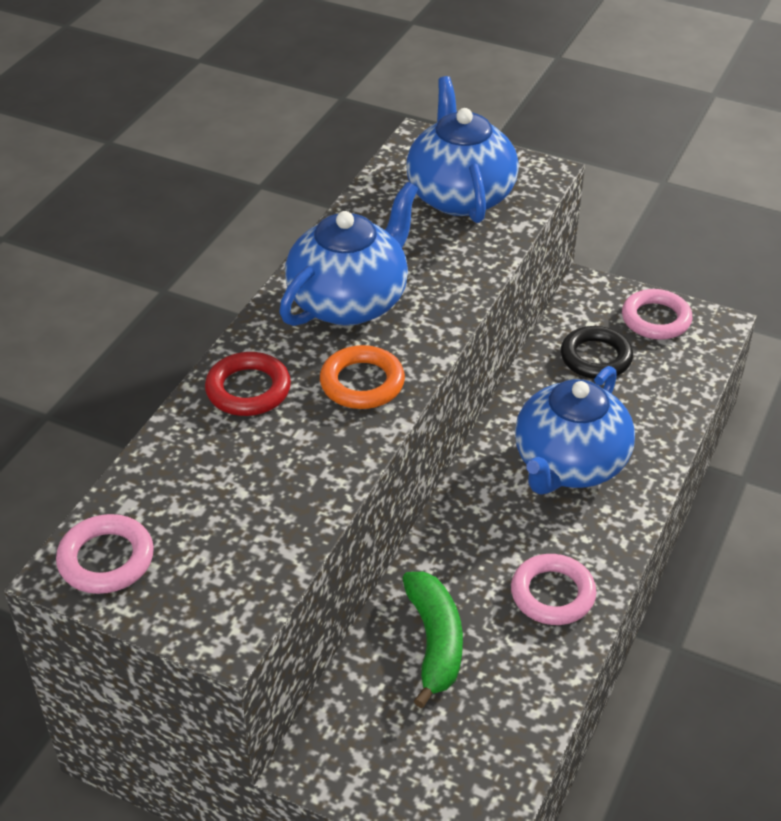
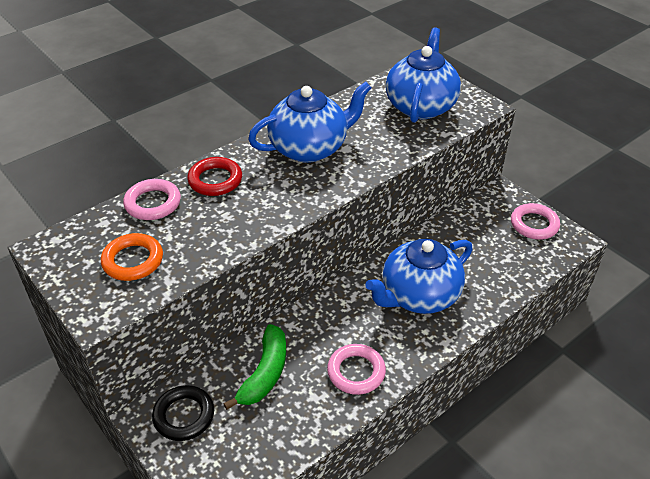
camera: 25 degrees right, 0 degrees up
pink ring [56,514,154,594] -> pink ring moved to [123,179,181,220]
orange ring [320,345,405,409] -> orange ring moved to [101,233,163,281]
black ring [561,326,633,379] -> black ring moved to [152,385,214,441]

